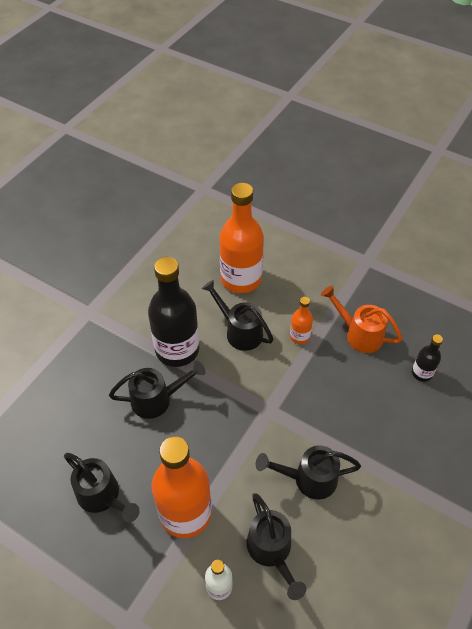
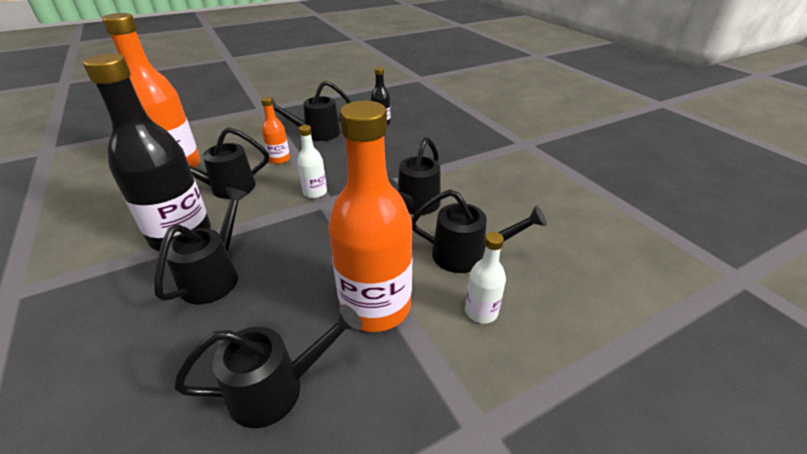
camera: 60 degrees left, 15 degrees down
orange watering can [321,286,403,353] -> black watering can [271,81,351,141]
none -> white bottle [297,125,327,198]

